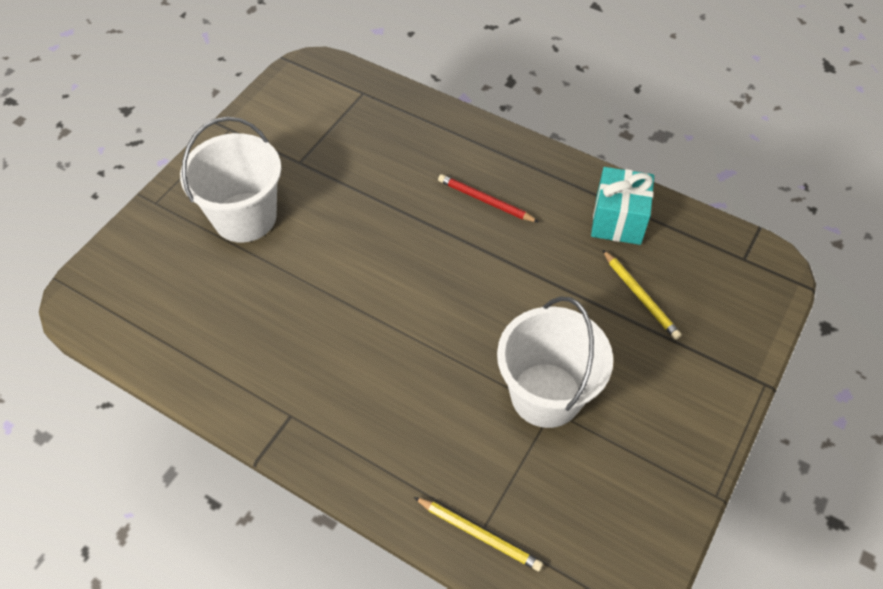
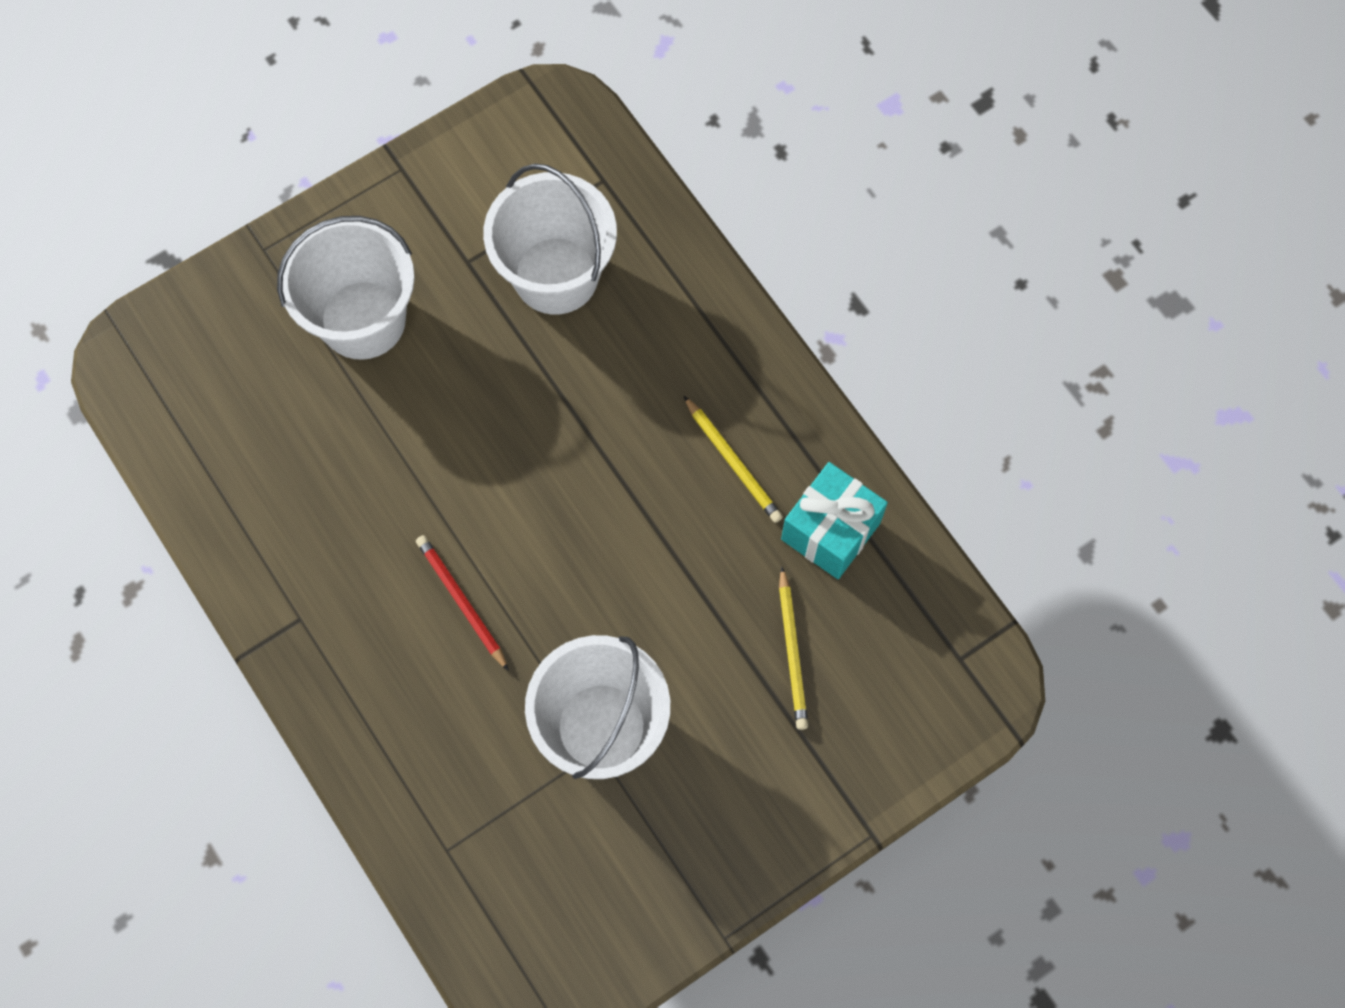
camera: 25 degrees right, 15 degrees up
yellow pencil [414,497,543,571] -> yellow pencil moved to [684,396,783,523]
red pencil [438,174,538,222] -> red pencil moved to [416,535,509,671]
none -> white bucket [483,164,617,315]

